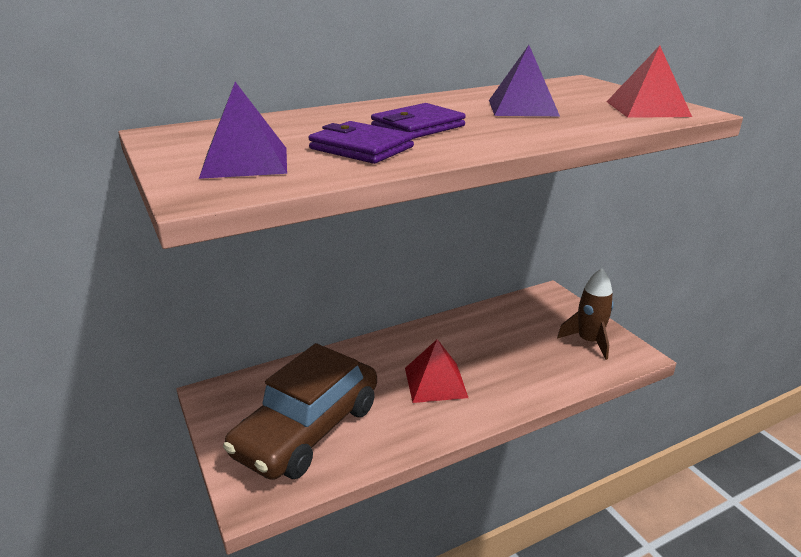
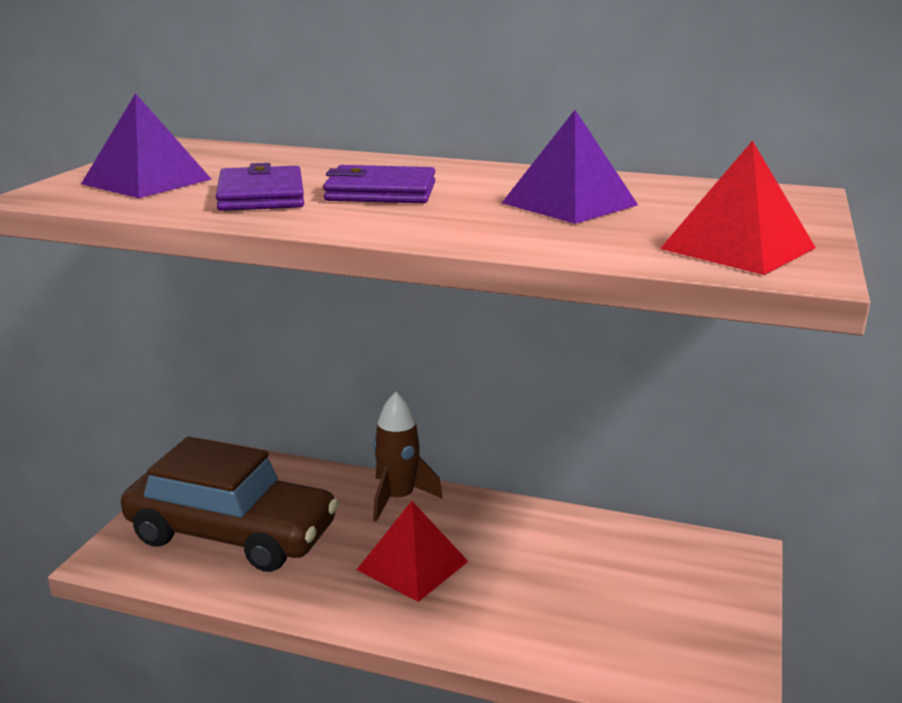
camera: 45 degrees right, 5 degrees down
brown car [223,343,377,480] -> brown car turned 150 degrees counterclockwise [121,437,339,572]
brown rocket [557,268,614,360] -> brown rocket moved to [373,392,443,522]

